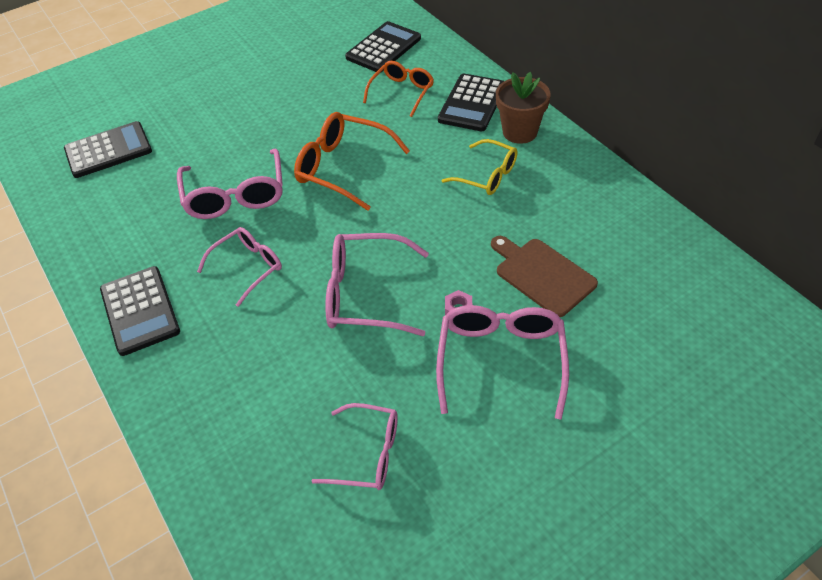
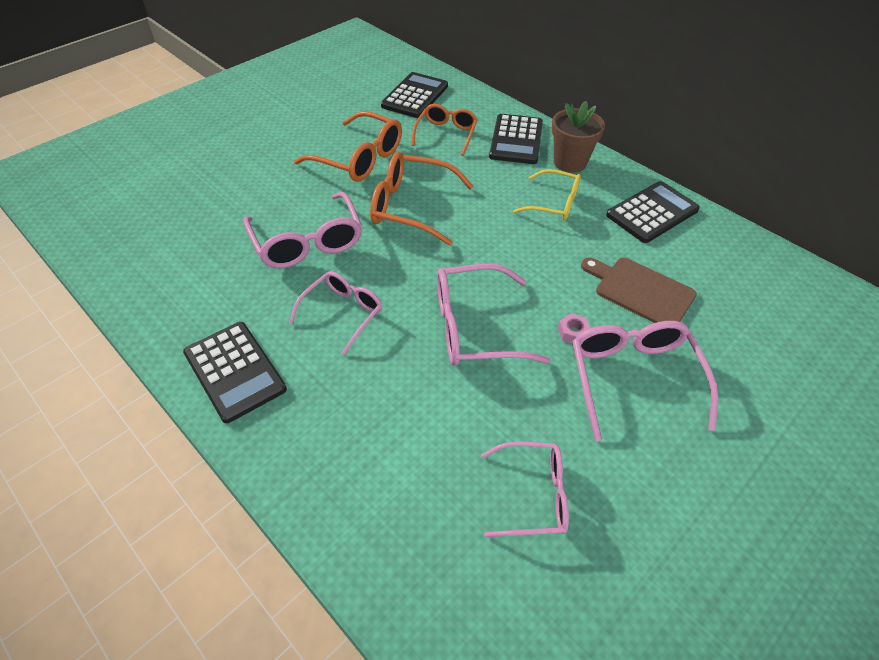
camera: 15 degrees left, 0 degrees up
black calculator [64,121,152,178] -> black calculator moved to [606,181,700,243]
none -> orange glasses [294,111,402,182]

